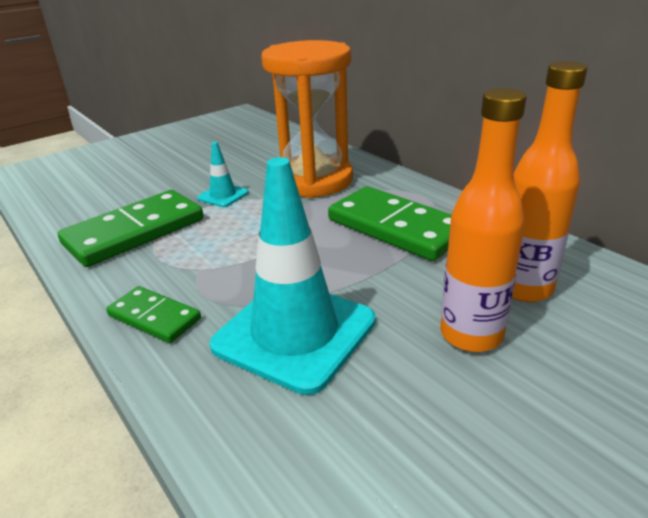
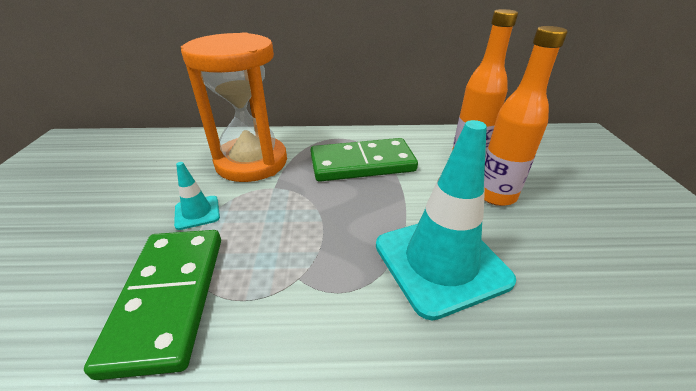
camera: 55 degrees left, 5 degrees up
green domino [106,286,201,343] -> none

